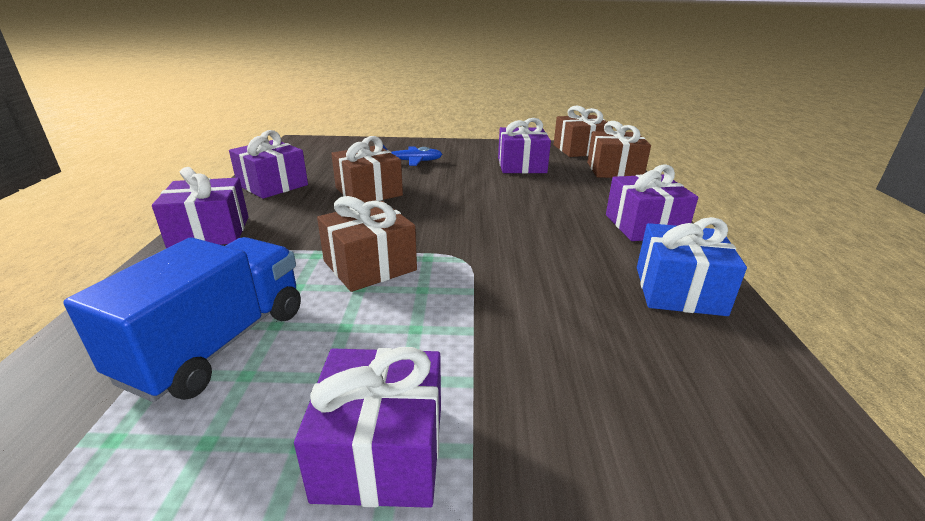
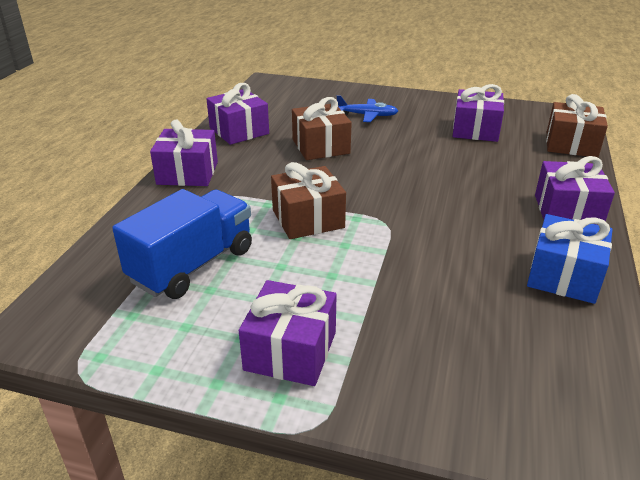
camera: 15 degrees right, 5 degrees up
brown gift [554,106,613,157] -> none

